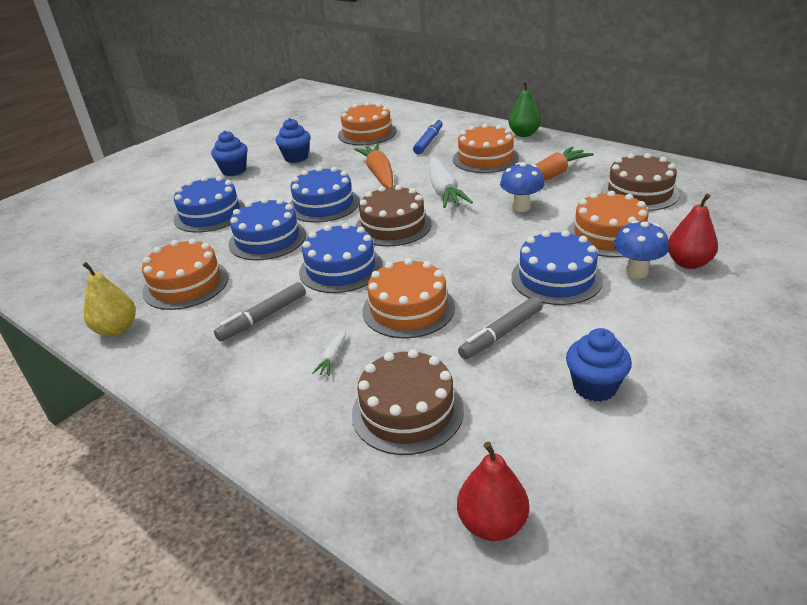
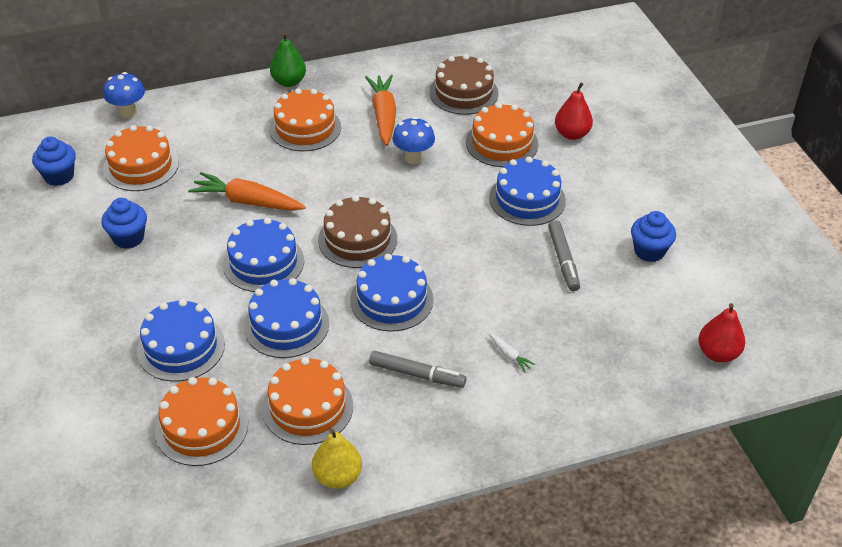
camera: 60 degrees left, 10 degrees up
blue cupcake [211,131,248,176] -> blue cupcake moved to [32,136,76,186]
grey marker [214,282,306,341] -> grey marker turned 60 degrees counterclockwise [369,351,466,388]
brown cake [352,349,464,455] -> none
orange cake [362,258,455,338] -> orange cake moved to [155,377,248,466]
blue marker [413,118,443,154] -> none
white carrot [429,157,473,208] -> none
blue mushroom [614,220,669,279] -> blue mushroom moved to [103,72,145,118]

